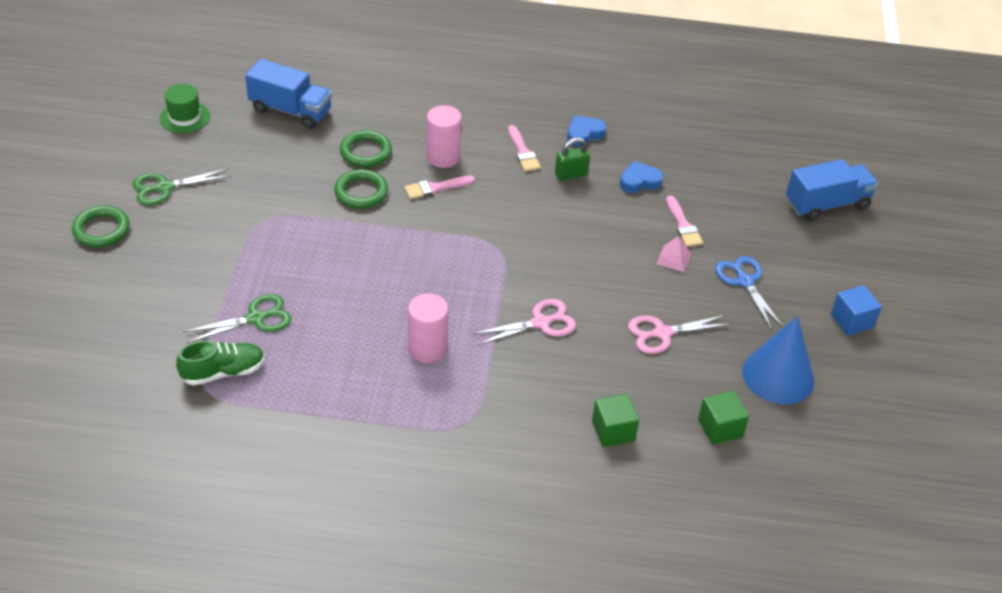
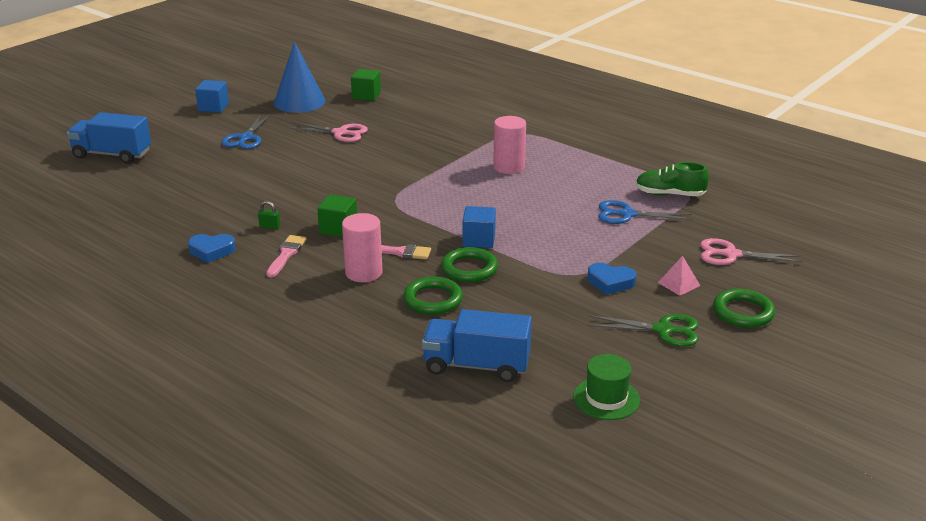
camera: 145 degrees left, 15 degrees down
green scissors [183,294,292,343] -> blue scissors [598,200,693,224]
blue truck [245,59,332,129] -> blue truck turned 45 degrees counterclockwise [422,309,532,382]
pink scissors [473,299,576,345] -> pink scissors moved to [700,238,802,265]
green padlock [555,137,590,181] -> green padlock [258,201,280,229], size x0.61
green cube [592,394,639,447] -> green cube moved to [317,194,357,237]
blue heart [619,161,663,193] -> blue heart moved to [588,263,636,295]
pink pyramid [657,236,691,272] -> pink pyramid moved to [658,256,700,296]
pink brush [666,195,703,247] -> none
none -> blue cube [462,206,496,248]

